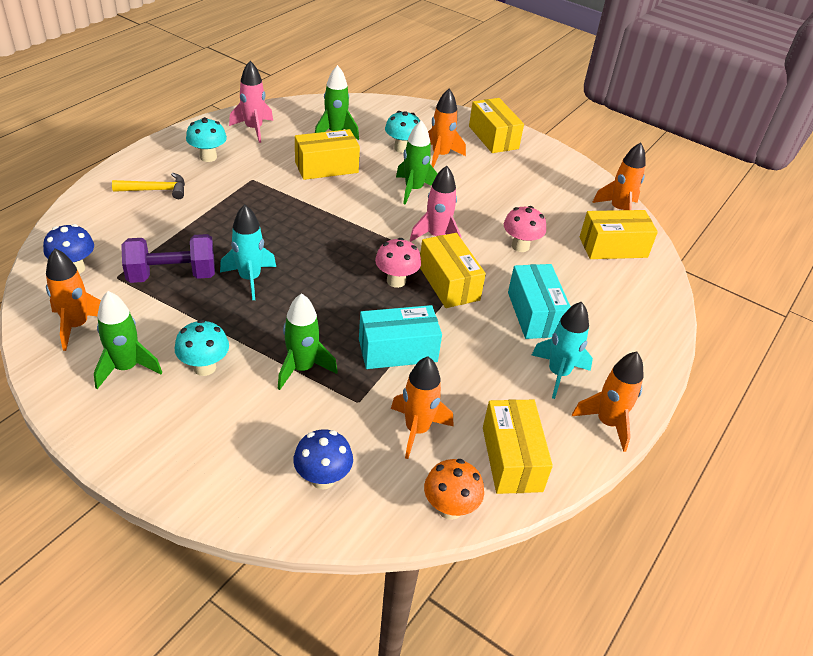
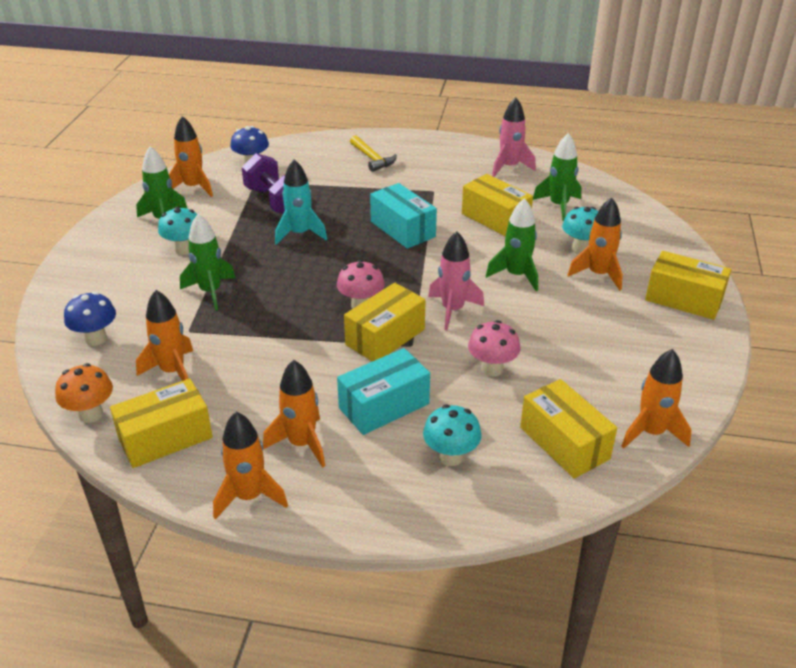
camera: 70 degrees right, 5 degrees down
turquoise mushroom [186,117,227,162] -> turquoise mushroom moved to [423,405,482,466]
turquoise box [359,305,442,369] -> turquoise box moved to [370,183,437,249]
yellow box [469,98,524,153] -> yellow box turned 75 degrees clockwise [645,251,731,320]
turquoise rocket [532,302,593,399] -> orange rocket [263,360,325,468]

